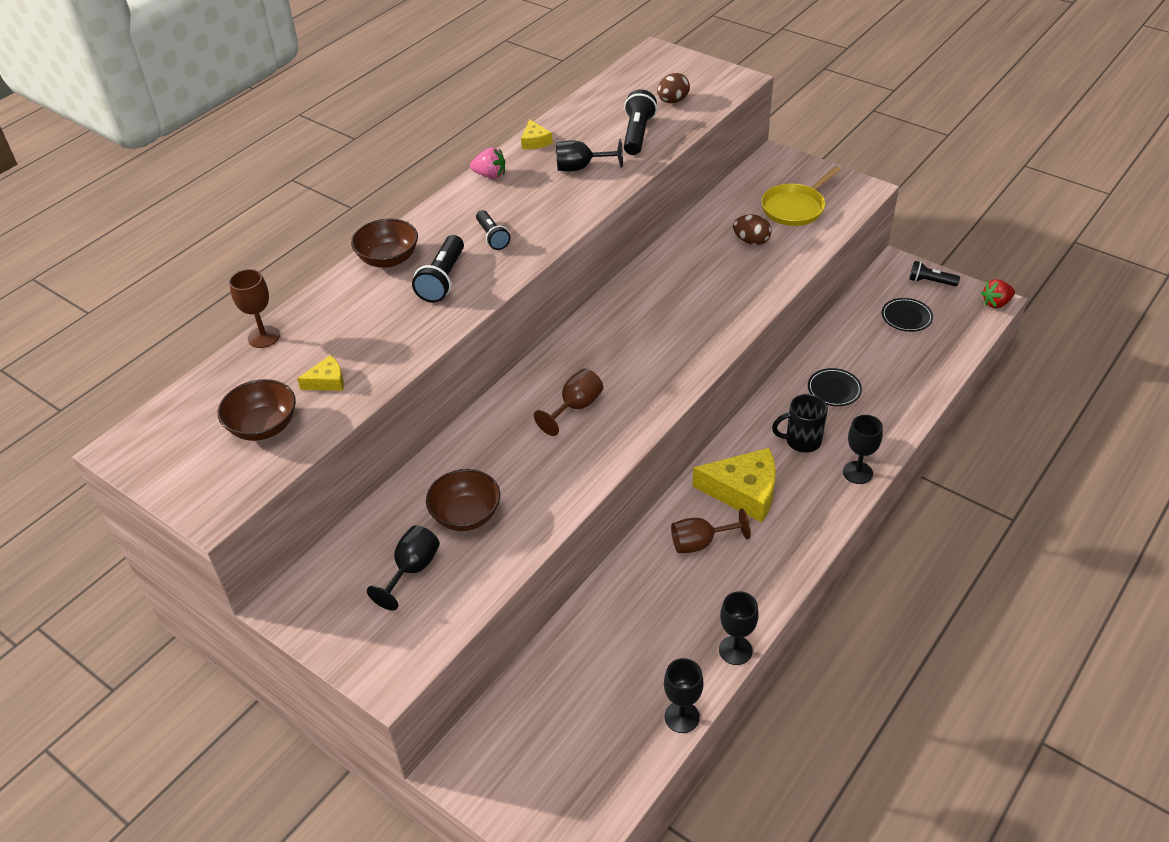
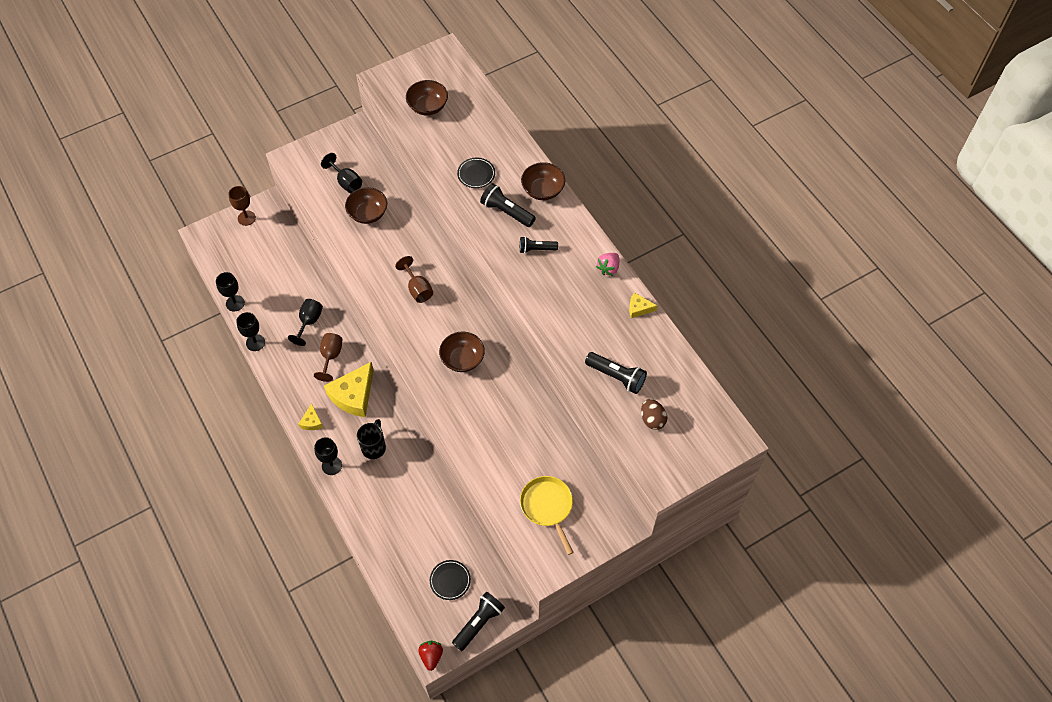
camera: 110 degrees right, 15 degrees up
brown goblet [229,269,280,348] -> brown goblet moved to [228,186,256,226]
yellow cheese [297,355,344,391] -> yellow cheese moved to [298,404,323,430]
black goblet [556,139,623,171] -> black goblet moved to [288,299,323,346]
brown egg [733,215,772,245] -> none
black plate [808,368,862,406] -> black plate moved to [457,158,495,188]
black flashlight [910,261,960,286] -> black flashlight [452,592,505,651], size x1.50
none -> brown bowl [439,332,485,372]

